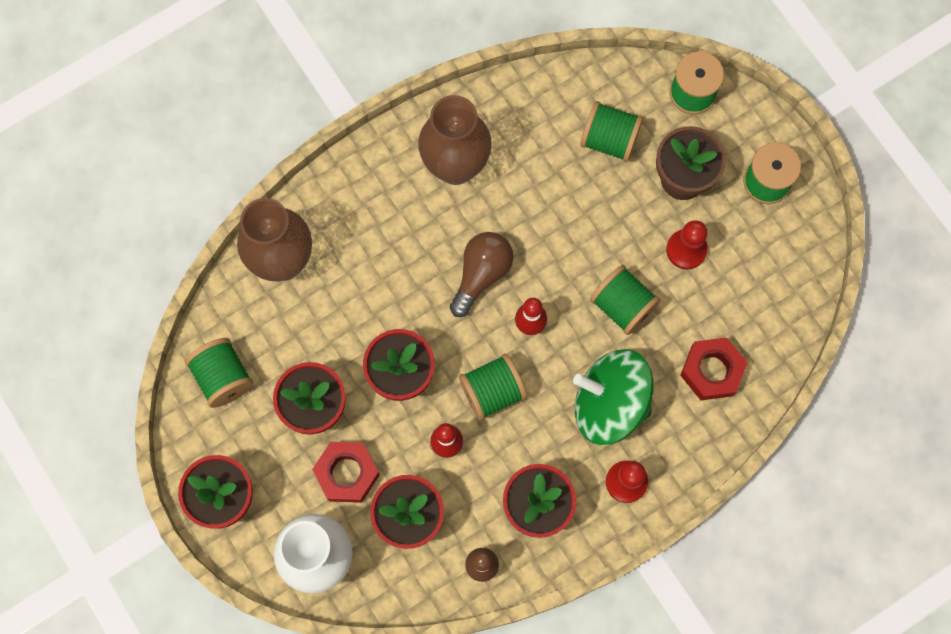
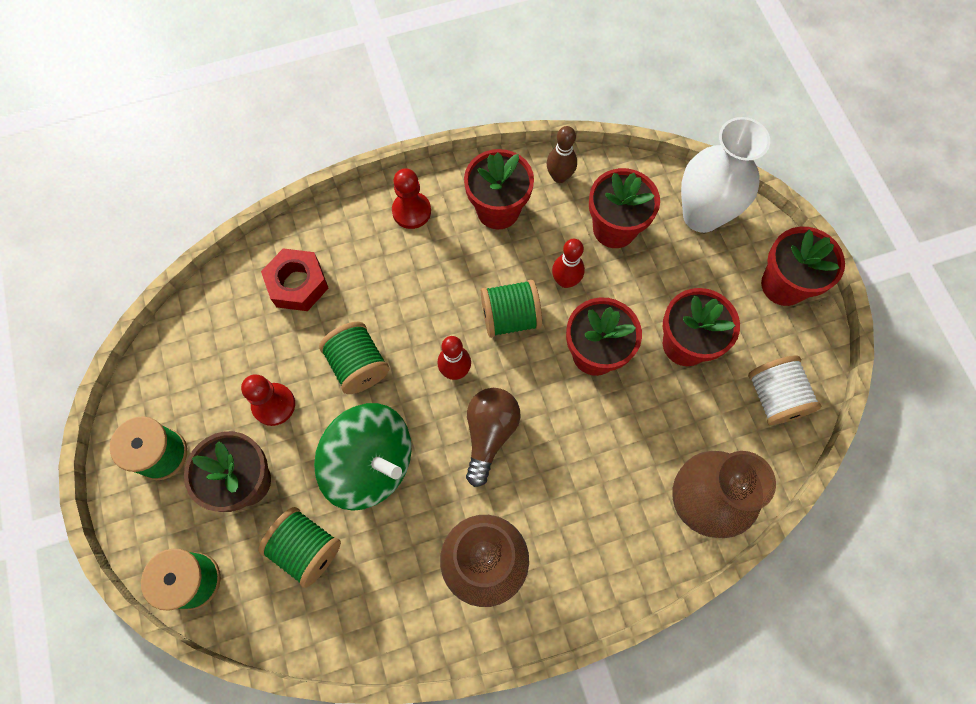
camera: 165 degrees left, 5 degrees down
green spool [185,338,254,408] -> white spool [748,355,821,425]
red nut [312,442,380,503] -> none
brown light bulb [450,232,513,317] -> brown light bulb turned 150 degrees clockwise [466,388,521,487]
green spinning top [573,349,654,445] -> green spinning top moved to [314,403,412,511]

